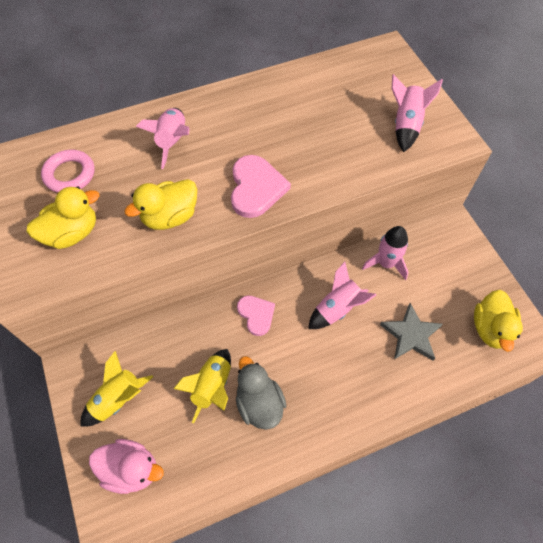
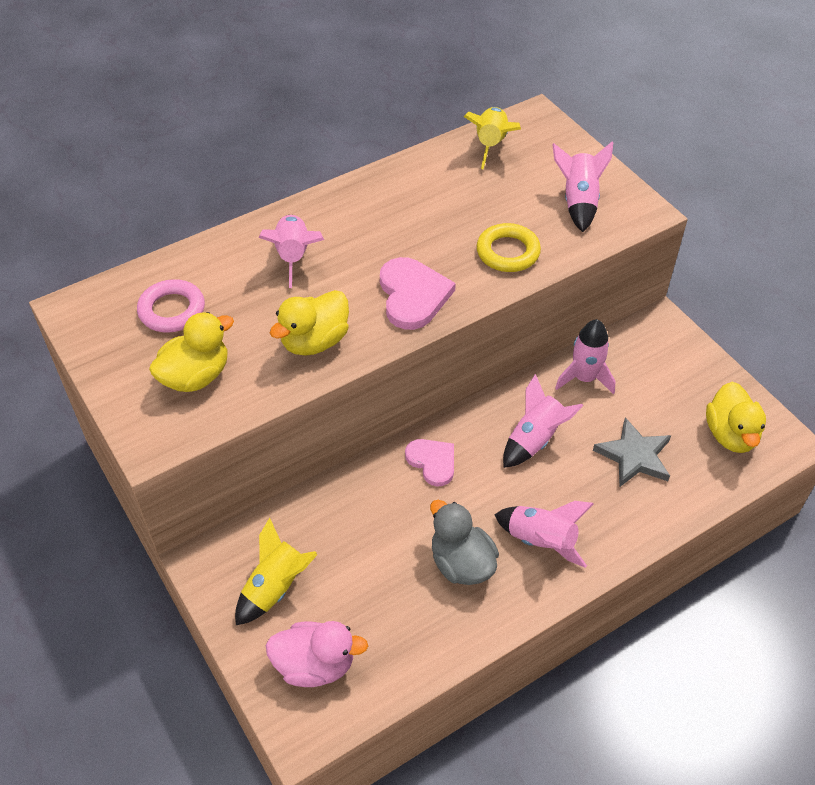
camera: 10 degrees left, 10 degrees down
yellow rocket [173,349,231,423] -> yellow rocket moved to [464,107,521,169]
none -> yellow ring [477,223,541,272]
none -> pink rocket [494,501,594,568]

